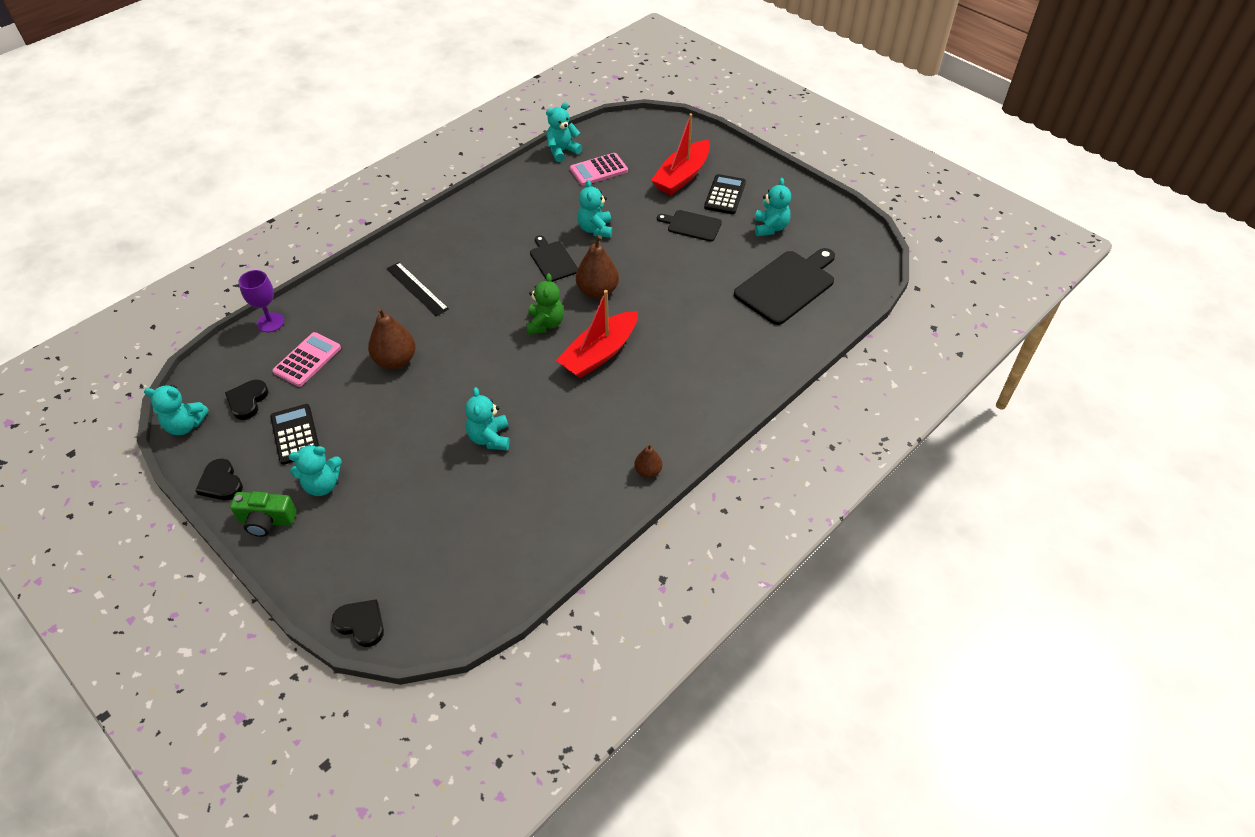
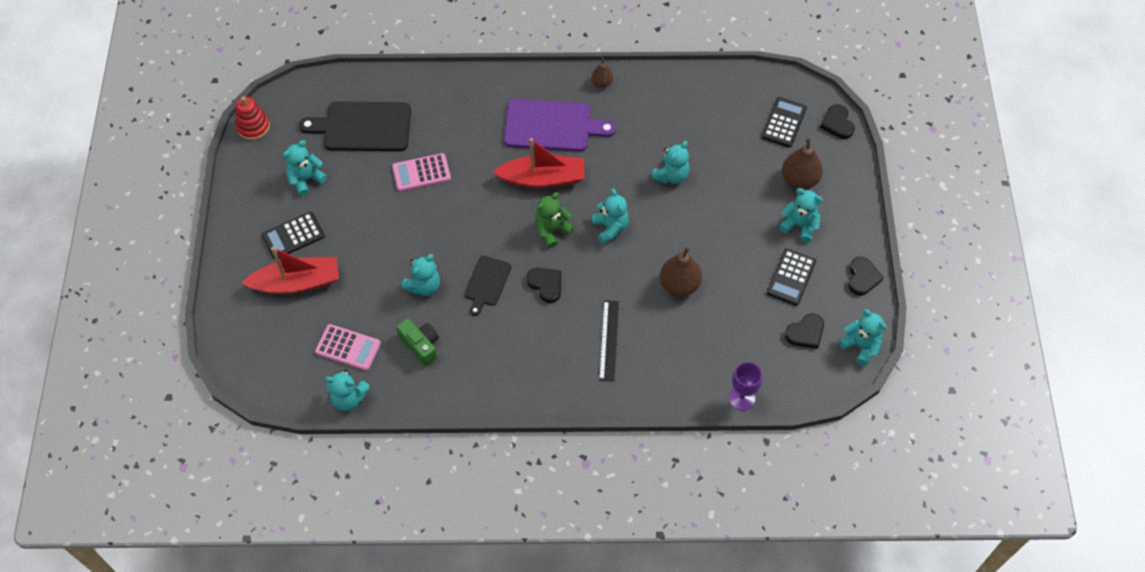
camera: 135 degrees left, 10 degrees up
green camera [230,492,296,537] -> green camera moved to [396,318,439,366]
pink calculator [272,332,341,387] -> pink calculator moved to [392,153,451,192]
brown pear [576,235,619,299] -> brown pear moved to [782,138,823,190]
black cutting board [657,210,722,242] -> none
none -> red stacking toy [235,96,270,140]
none -> purple cutting board [504,99,616,152]
none -> black heart [526,268,561,303]
none -> turquoise teddy bear [592,189,629,244]
none -> black calculator [762,97,807,148]

